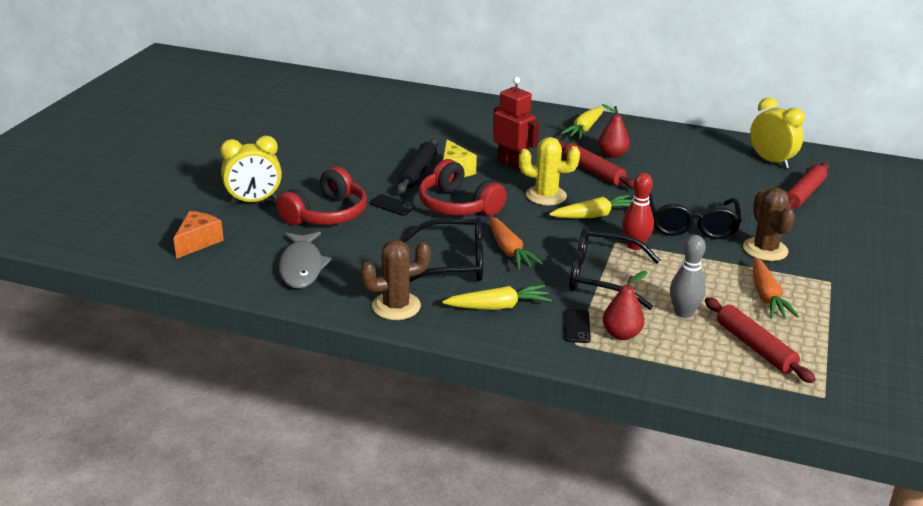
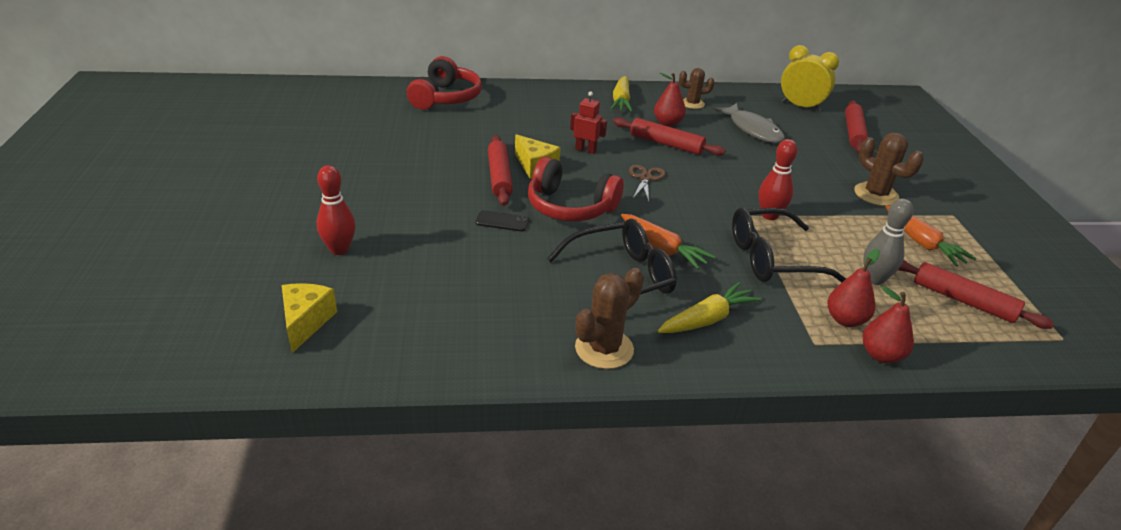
camera: 25 degrees left, 5 degrees up
orange cheese [173,211,224,259] -> yellow cheese [282,283,337,353]
yellow clock [220,136,282,204] -> red bowling pin [317,165,356,255]
red headphones [276,167,367,225] -> red headphones moved to [407,56,482,110]
grey fish [279,232,332,289] -> grey fish moved to [713,103,785,143]
black rolling pin [397,138,438,193] -> red rolling pin [488,135,513,206]
red robot [493,77,539,171] -> red robot [570,92,607,154], size x0.63
yellow cactus [519,137,580,206] -> brown scissors [629,165,665,202]
yellow carrot [549,195,632,218] -> none
black phone [564,309,591,343] -> none
black glasses [649,192,742,239] -> none
none -> brown cactus [679,68,715,109]
none -> red pear [863,286,914,363]

